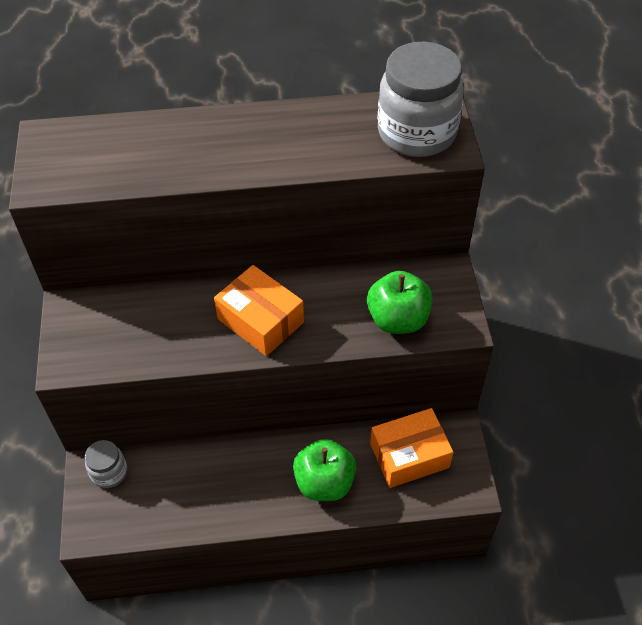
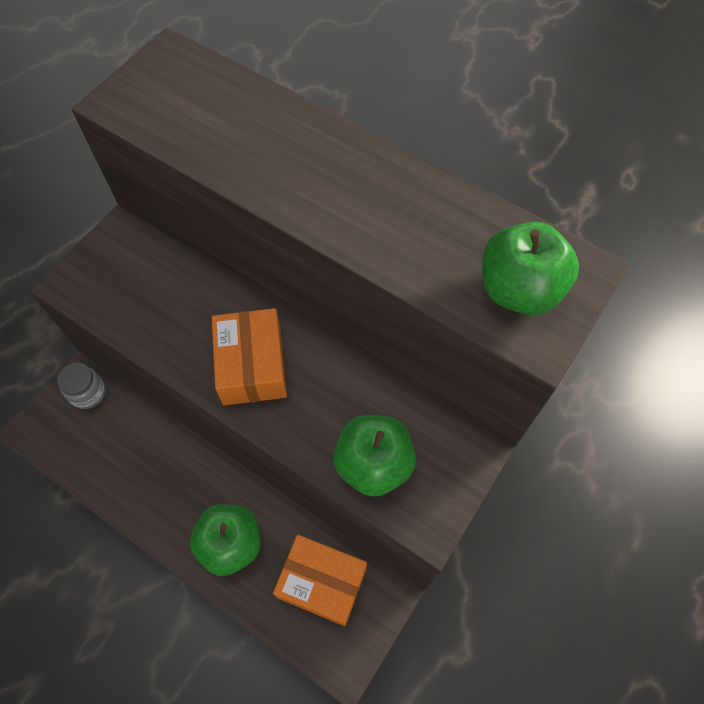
camera: 40 degrees right, 10 degrees up
grey jar [377,41,464,157] -> green apple [482,222,579,315]

